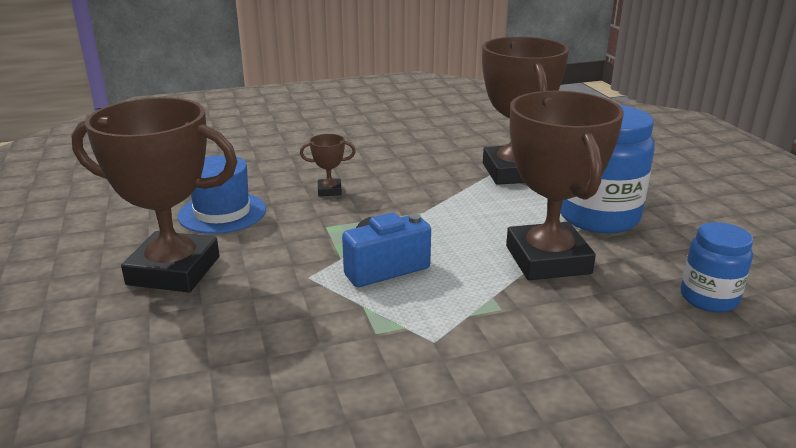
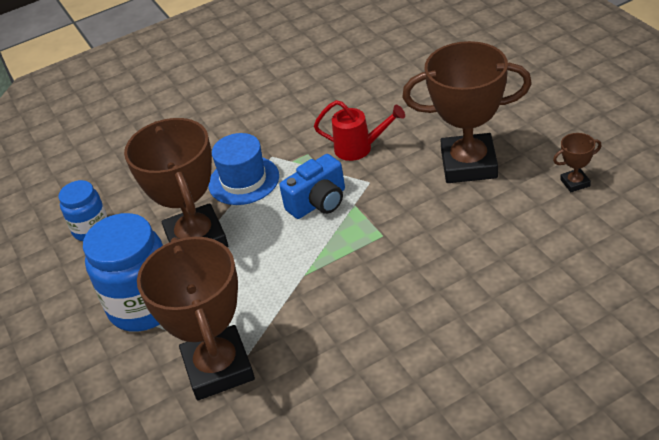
camera: 175 degrees right, 15 degrees up
blue hat [178,155,266,234] -> blue hat moved to [208,133,279,205]
brown trophy [300,134,356,196] -> brown trophy moved to [553,133,602,192]
none -> red watering can [314,100,405,161]

